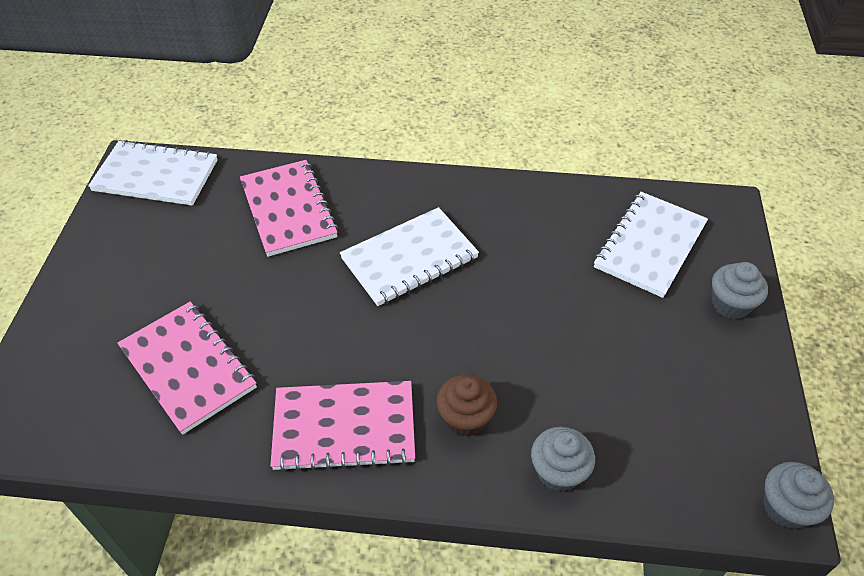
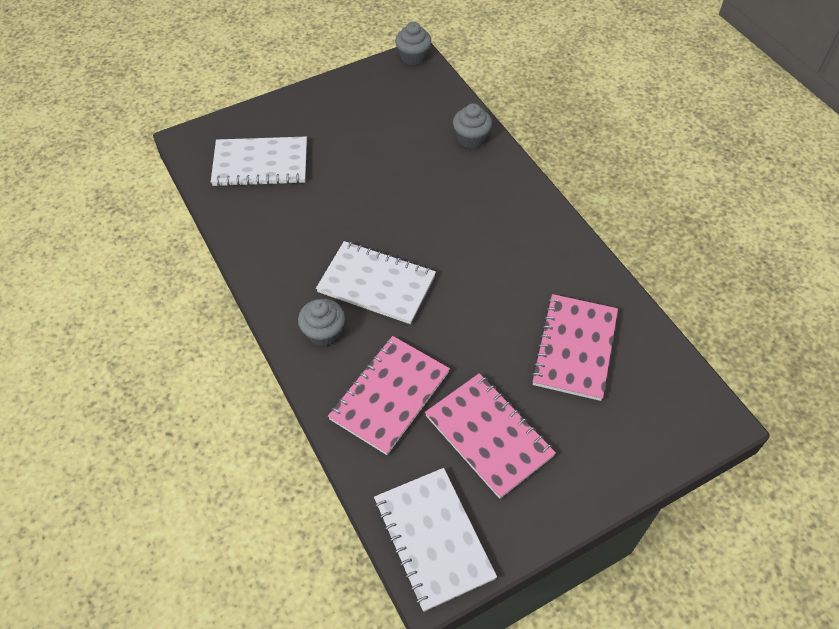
camera: 125 degrees left, 5 degrees up
pink notebook [270,381,415,472] -> pink notebook moved to [425,373,556,499]
brown cupcake [436,374,497,437] -> none
grey cupcake [712,262,768,319] -> grey cupcake moved to [298,299,345,346]

